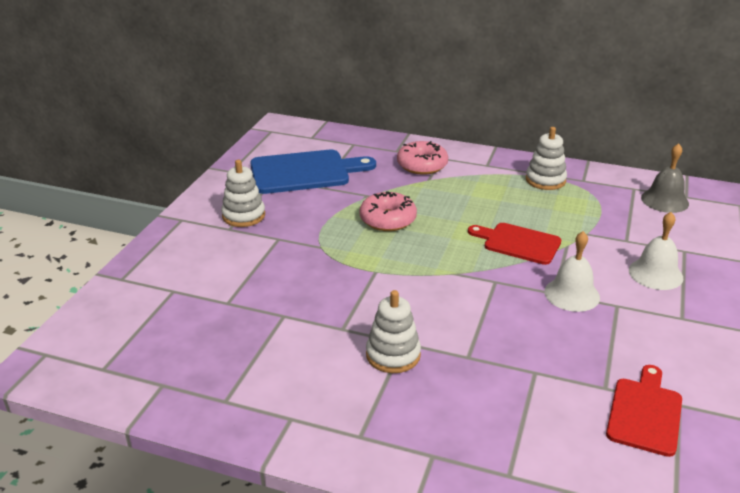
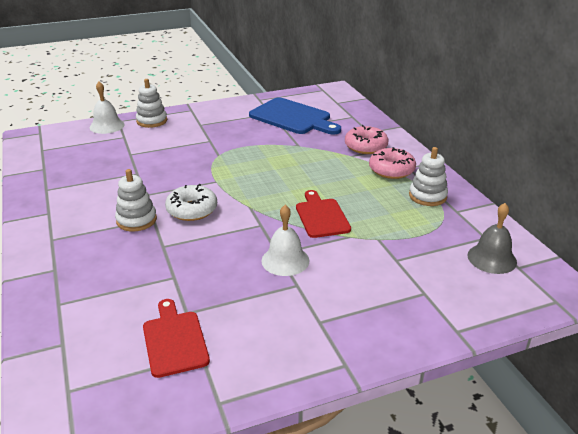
camera: 50 degrees right, 0 degrees up
white stacking toy [221,160,265,227] -> white stacking toy moved to [136,79,167,128]
pink donut [359,191,417,231] -> pink donut moved to [369,147,416,179]
red cutting board [606,365,682,457] -> red cutting board turned 90 degrees counterclockwise [143,299,210,378]
white bell [629,212,683,290] -> white bell moved to [90,82,124,134]
none -> white donut [165,184,217,221]

